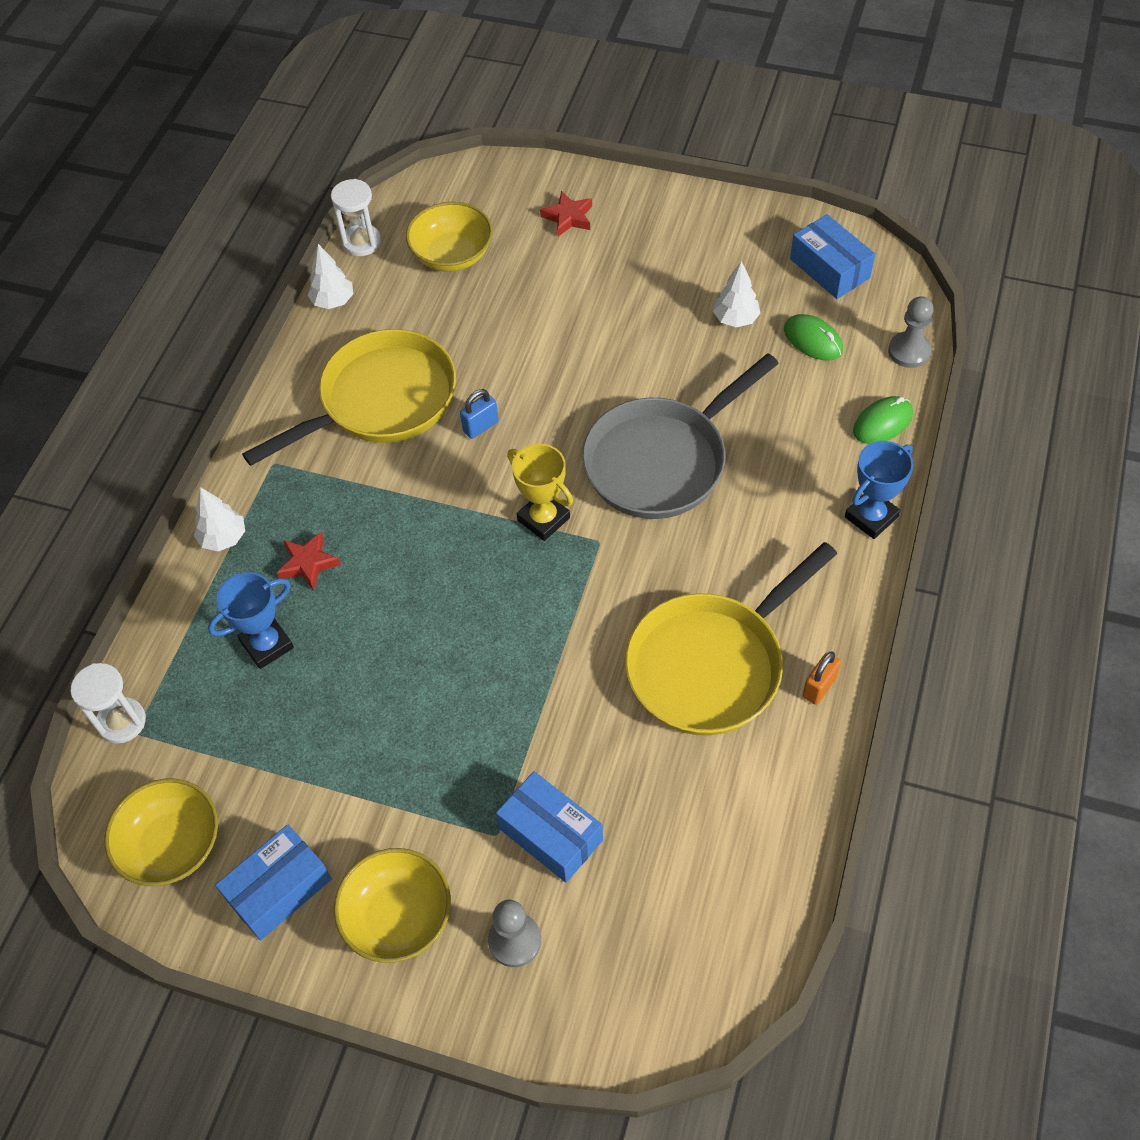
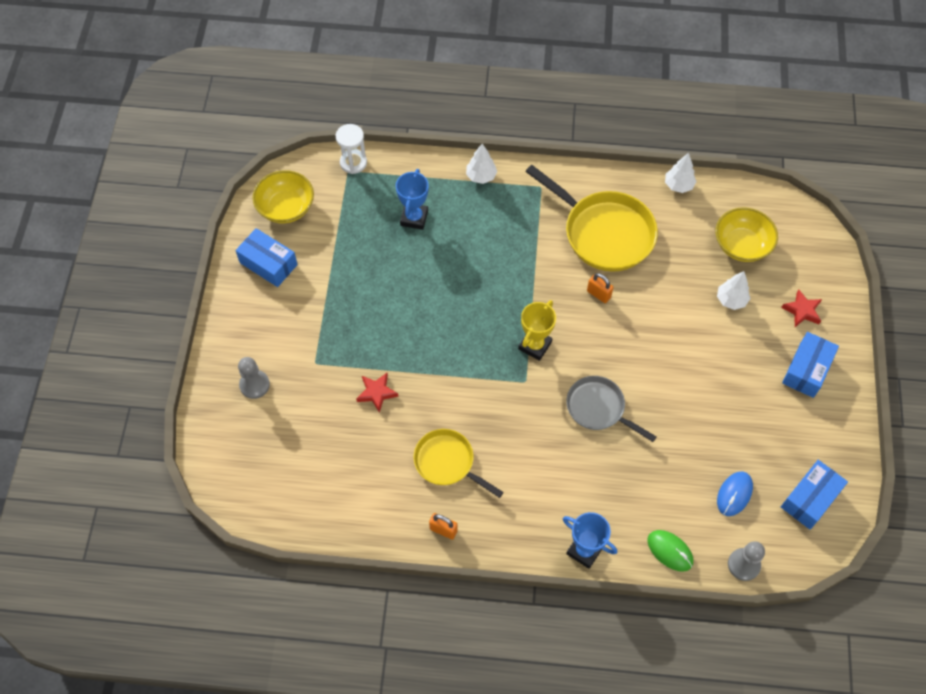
camera: 75 degrees right, 5 degrees up
blue trophy [208,572,294,669] -> blue trophy turned 60 degrees clockwise [396,169,429,230]
red star [277,532,341,591] -> red star moved to [356,373,398,413]
white hourglass [331,179,381,256] -> none
yellow bowl [334,848,451,963] -> none
blue padlock [460,389,499,439] -> orange padlock [587,273,613,303]
blue box [496,771,603,883] -> blue box moved to [782,332,839,398]
grey pan [582,353,779,519] -> grey pan [566,376,656,442], size x0.60
yellow pan [625,542,837,736] -> yellow pan [414,429,504,498], size x0.60
white tree [713,261,760,327] -> white tree moved to [717,271,750,310]
green mouse [784,314,843,361] -> blue mouse [717,471,753,516]

